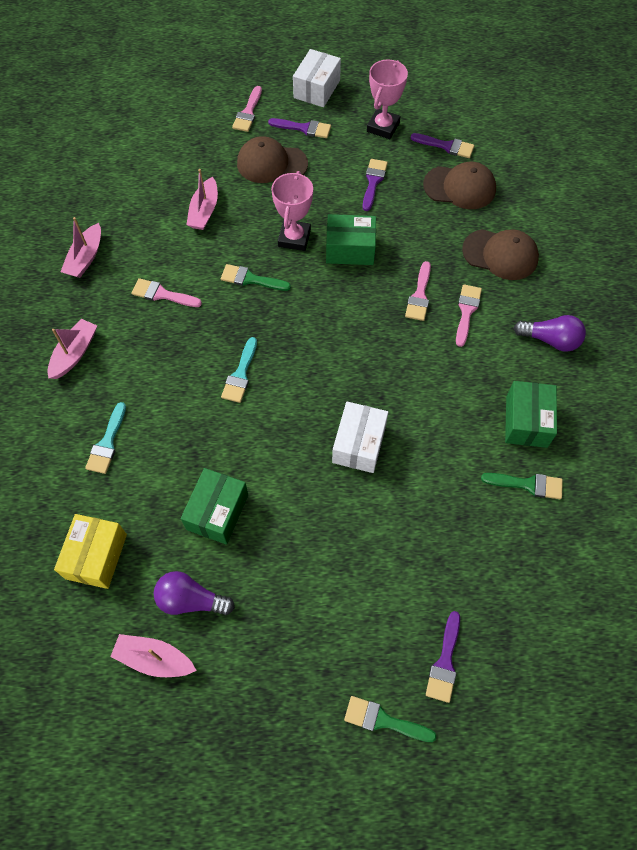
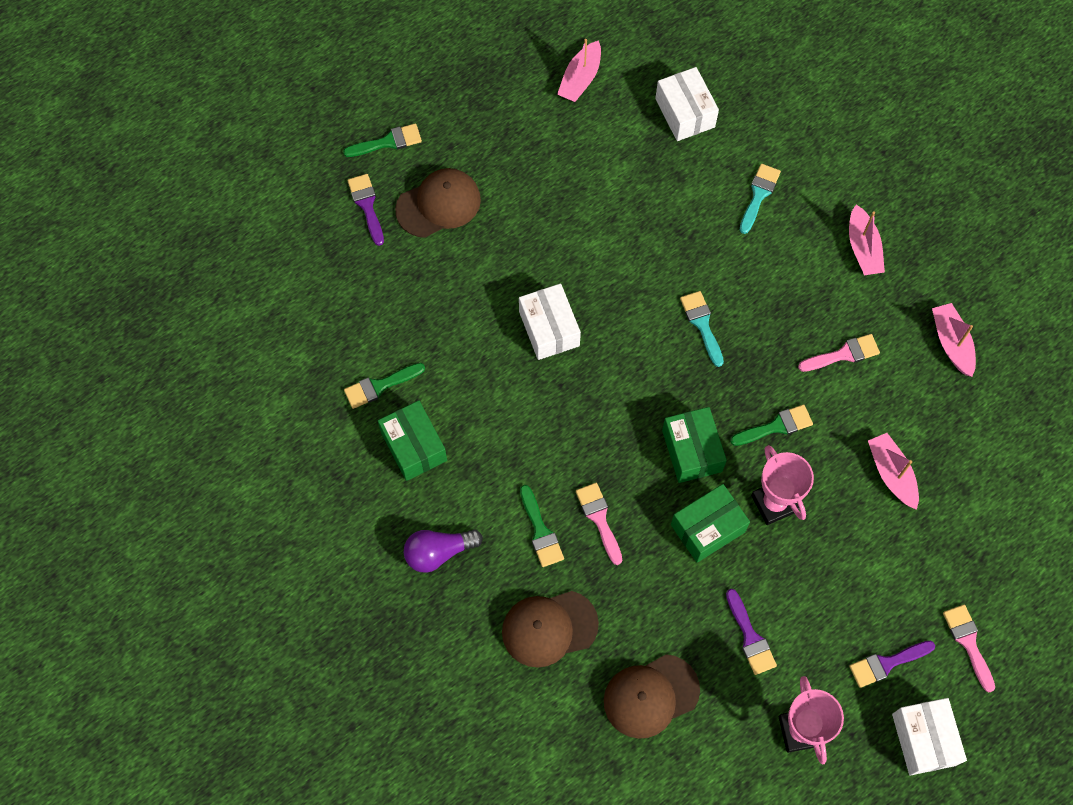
camera: 145 degrees right, 5 degrees up
yellow box [54,514,127,589] -> white box [655,67,719,141]
turquoise brush [85,402,126,474] -> turquoise brush turned 45 degrees clockwise [740,164,781,234]
pink boat [110,634,197,677] -> pink boat turned 135 degrees clockwise [557,39,601,102]
purple light bulb [154,571,235,615] -> none
green box [181,468,248,544] -> green box moved to [662,407,727,483]
brown cap [237,136,308,183] -> brown cap moved to [395,168,481,238]
purple brush [411,133,474,158] -> none
pink brush [456,284,482,347] -> green brush [520,485,564,567]

